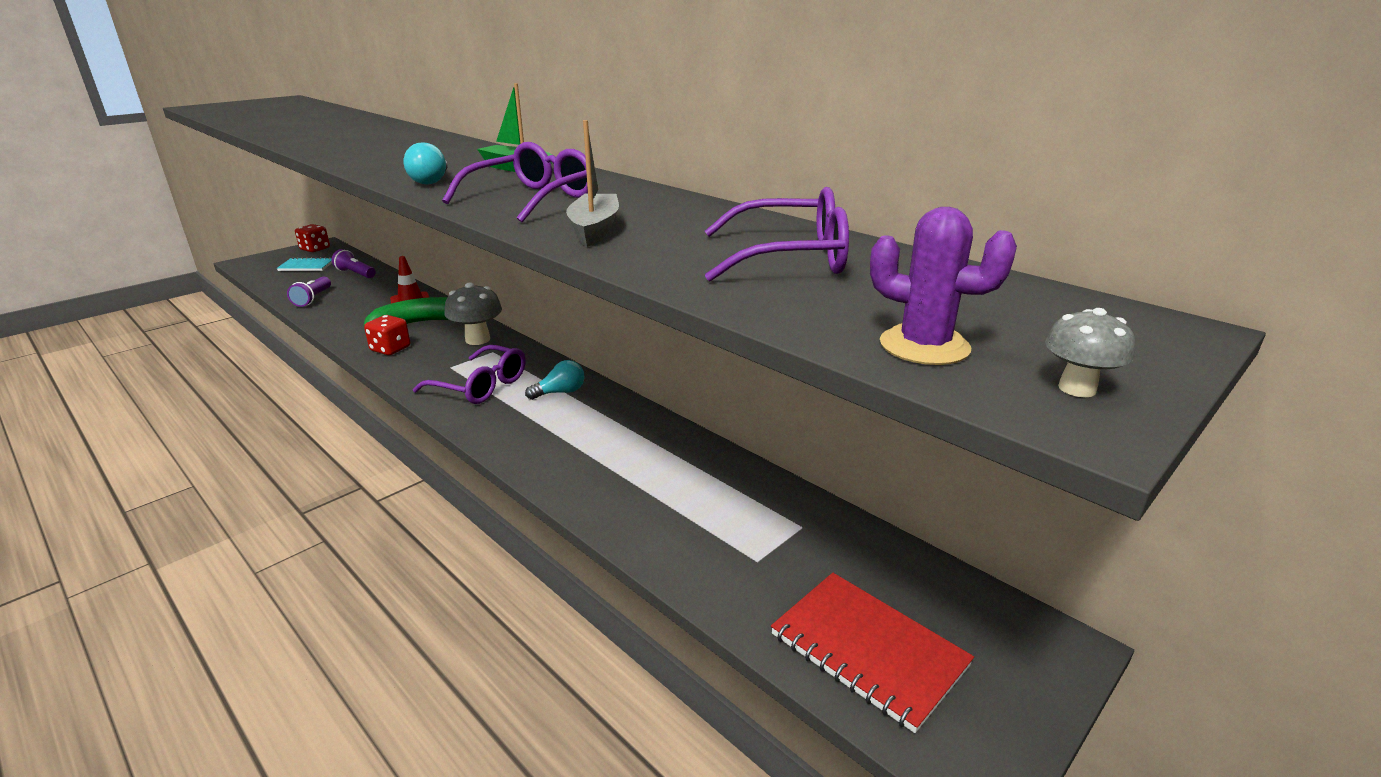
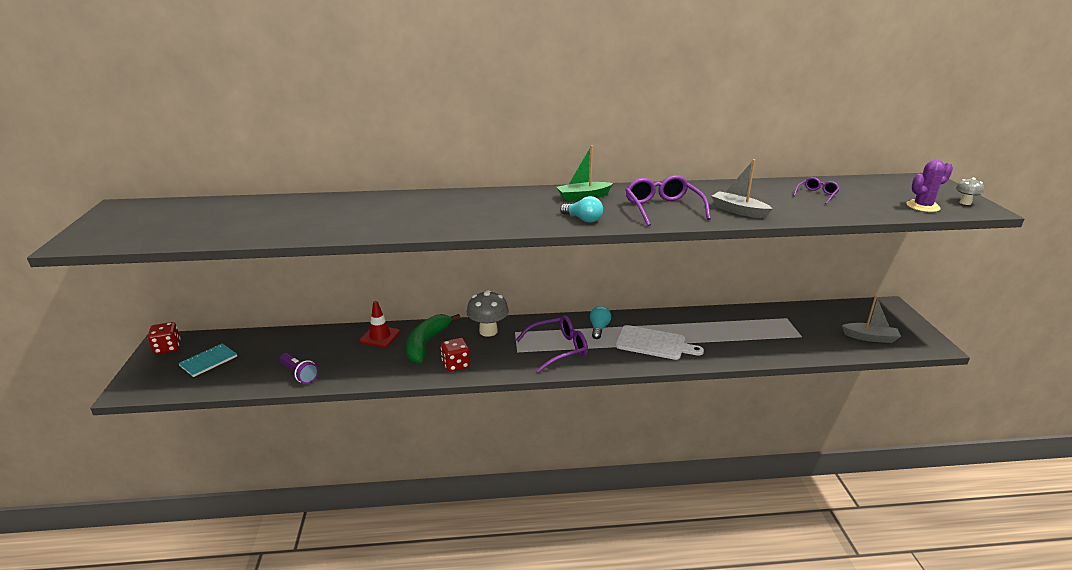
camera: 50 degrees left, 0 degrees up
purple flashlight [331,249,376,278] -> none
purple glasses [705,187,849,281] -> purple glasses [793,177,840,204], size x0.54
red notebook [771,573,974,733] -> grey boat [842,296,901,343]
none -> white cutting board [616,325,704,360]

